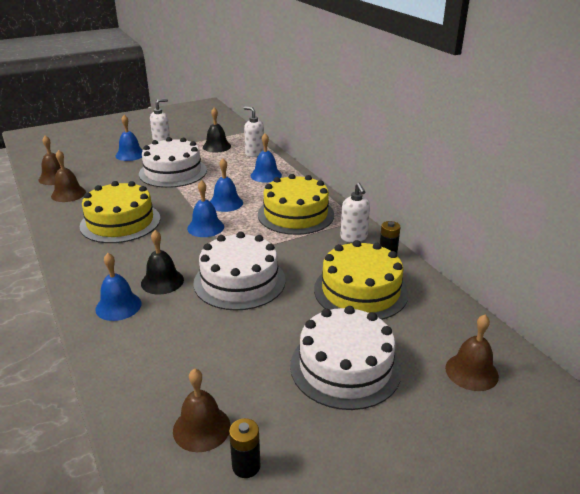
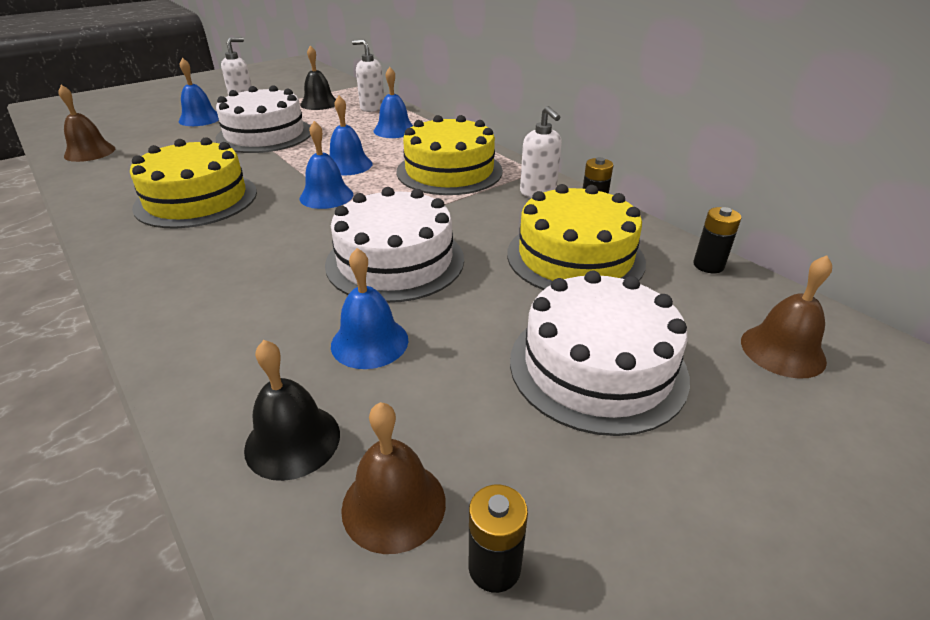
camera: 10 degrees left, 5 degrees up
brown bell [51,150,86,202] -> none
blue bell [95,253,142,321] -> blue bell moved to [331,248,408,369]
black bell [141,230,184,295] -> black bell moved to [244,340,340,481]
none -> black battery [693,207,741,273]

